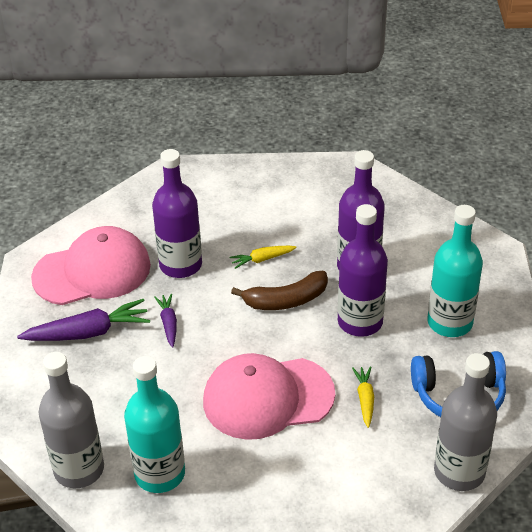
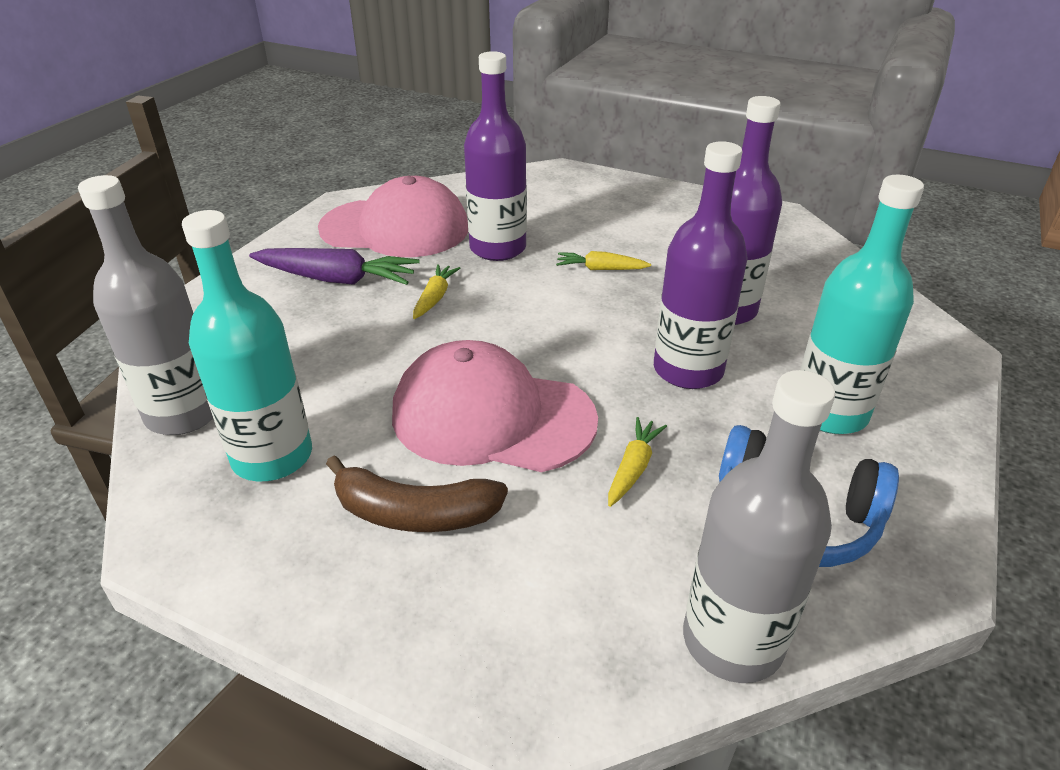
camera: 25 degrees right, 5 degrees down
purple carrot [154,294,177,348] -> yellow carrot [413,264,460,319]
brown banana [231,271,328,310] -> brown banana moved to [326,455,508,532]

